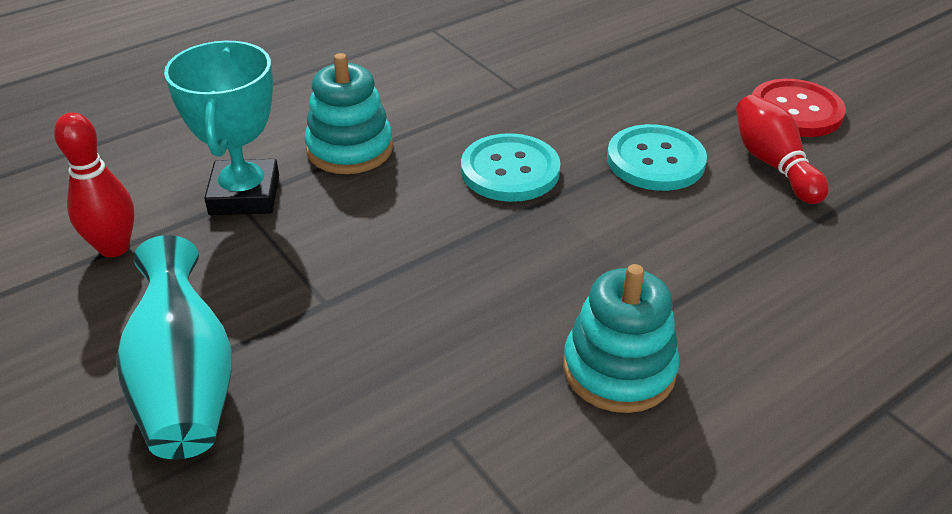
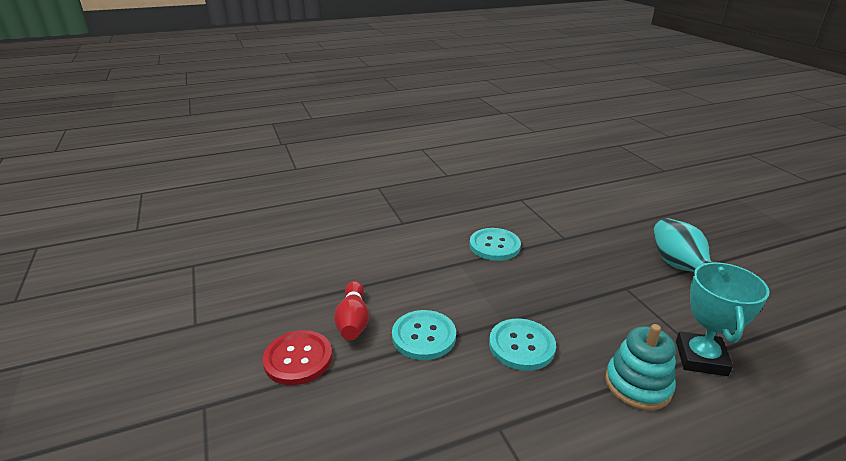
camera: 165 degrees left, 10 degrees down
red bowling pin [54,112,135,257] -> none
turquoise stacking toy [563,264,680,413] -> turquoise button [469,228,521,261]

